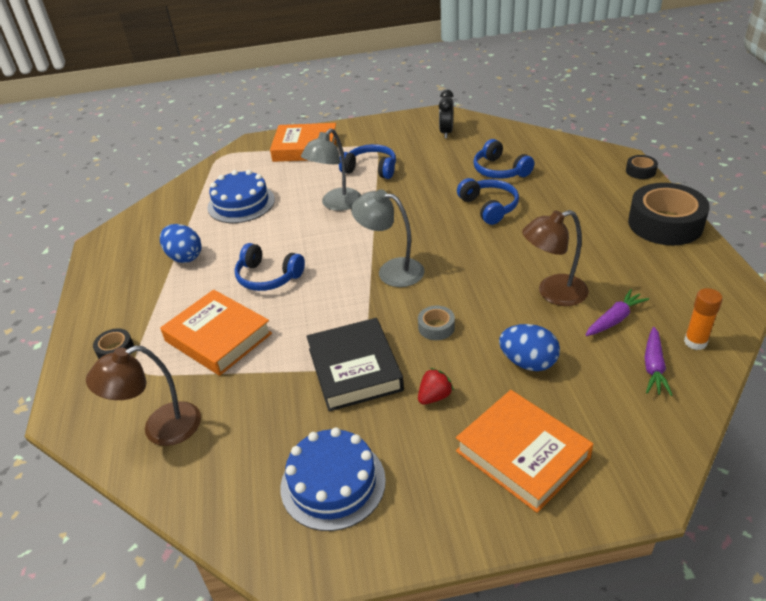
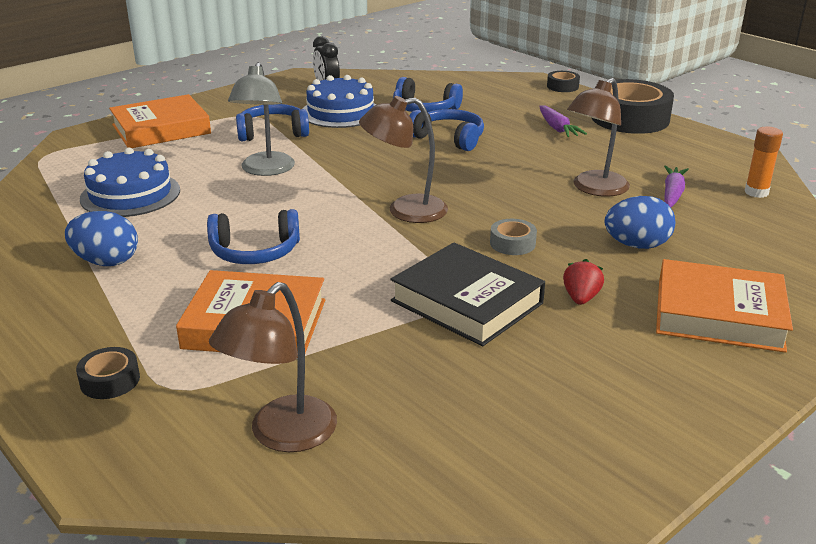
camera: 35 degrees left, 10 degrees down
blue cake [280,428,386,531] -> blue cake moved to [302,75,376,128]
grey lamp [351,189,424,287] -> brown lamp [359,96,448,223]
purple carrot [644,327,672,396] -> purple carrot moved to [539,105,587,137]

